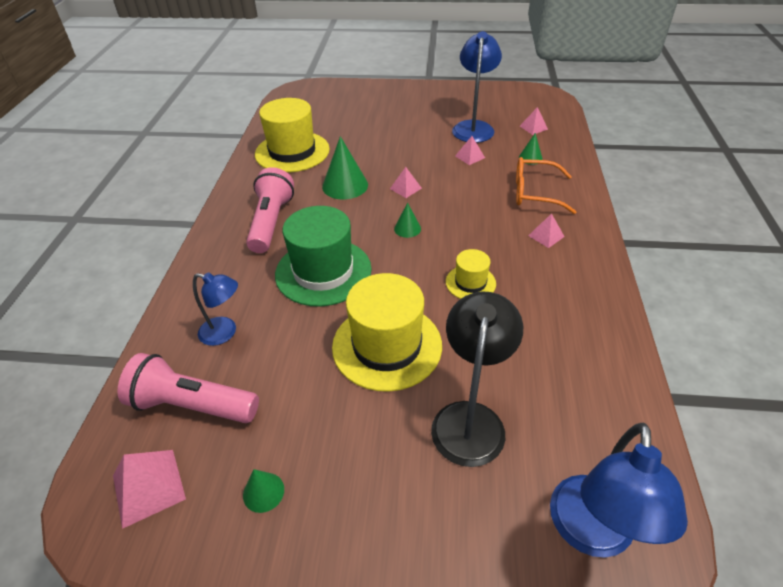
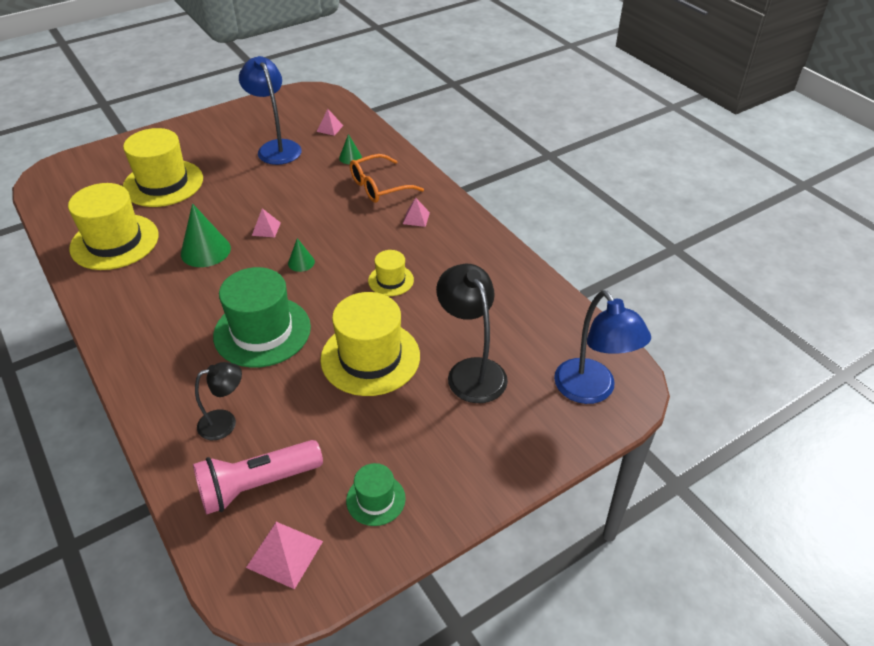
camera: 40 degrees left, 0 degrees up
blue lamp [193,272,238,346] -> black lamp [195,362,242,440]
green cone [243,469,284,513] -> green hat [346,463,406,526]
pink flashlight [246,167,294,253] -> none
pink pyramid [455,136,485,165] -> none
none -> yellow hat [123,128,203,207]

